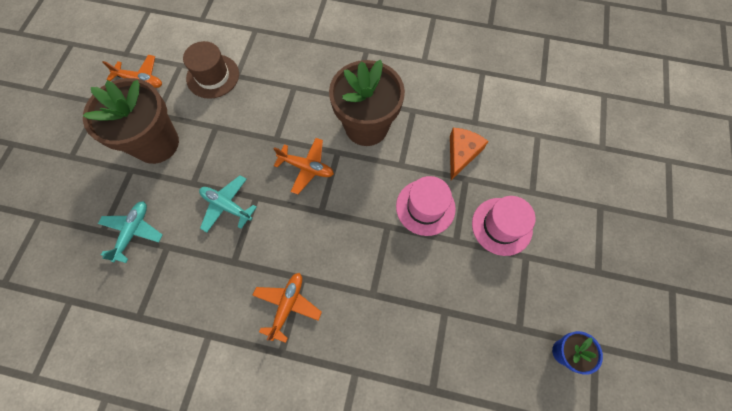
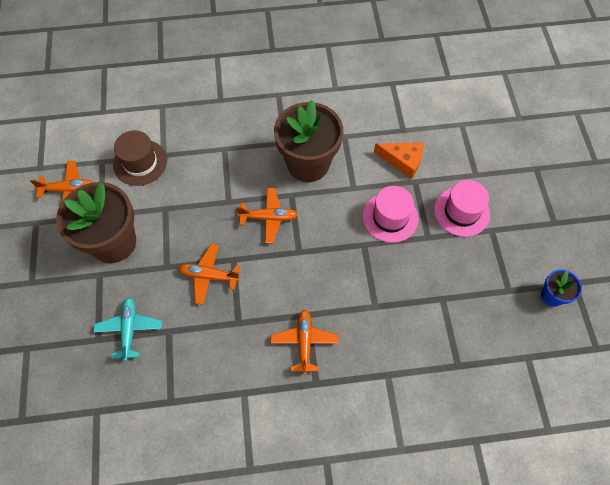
camera: 20 degrees left, 5 degrees down
turquoise plane [199,175,257,232] -> orange plane [179,244,240,305]
orange cheese [450,128,489,180] -> orange cheese turned 105 degrees clockwise [374,142,423,179]

